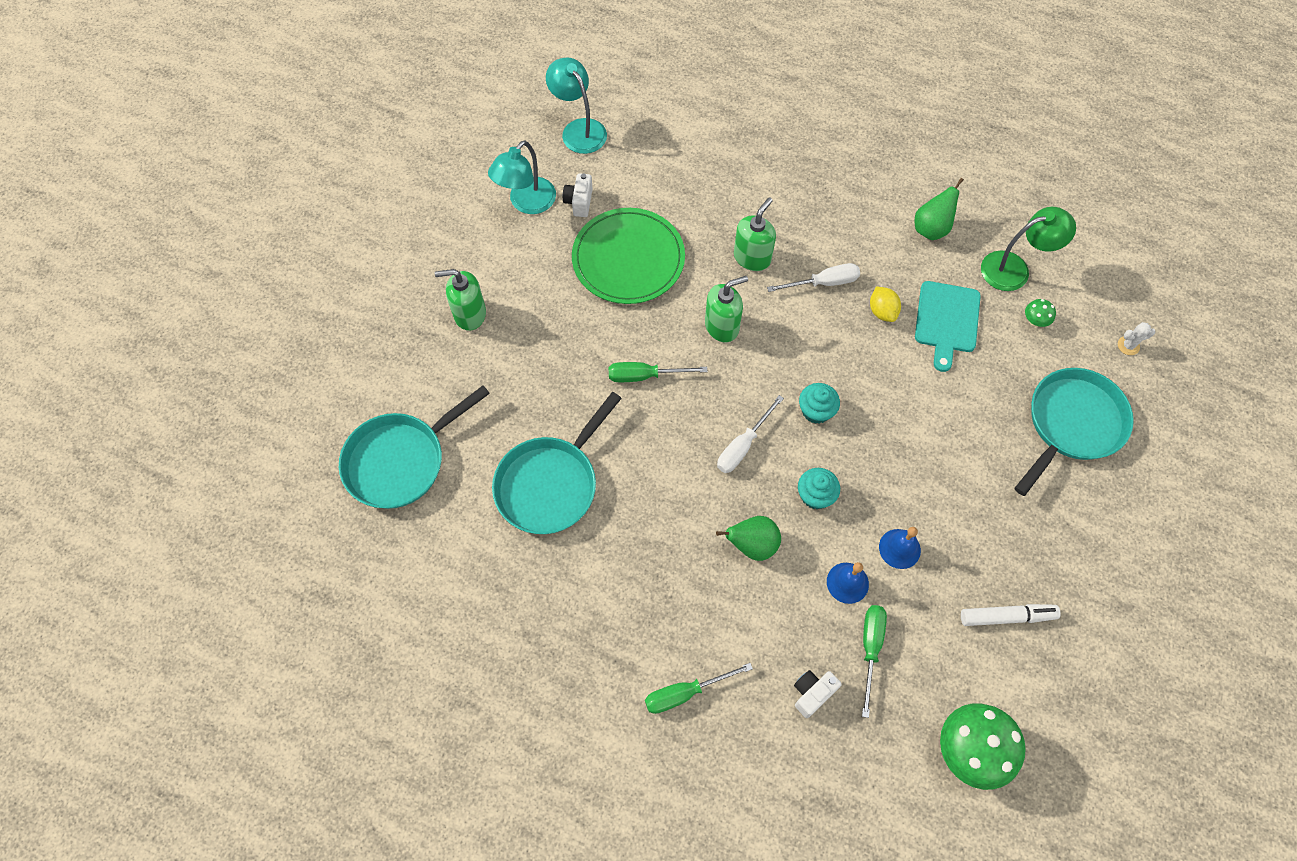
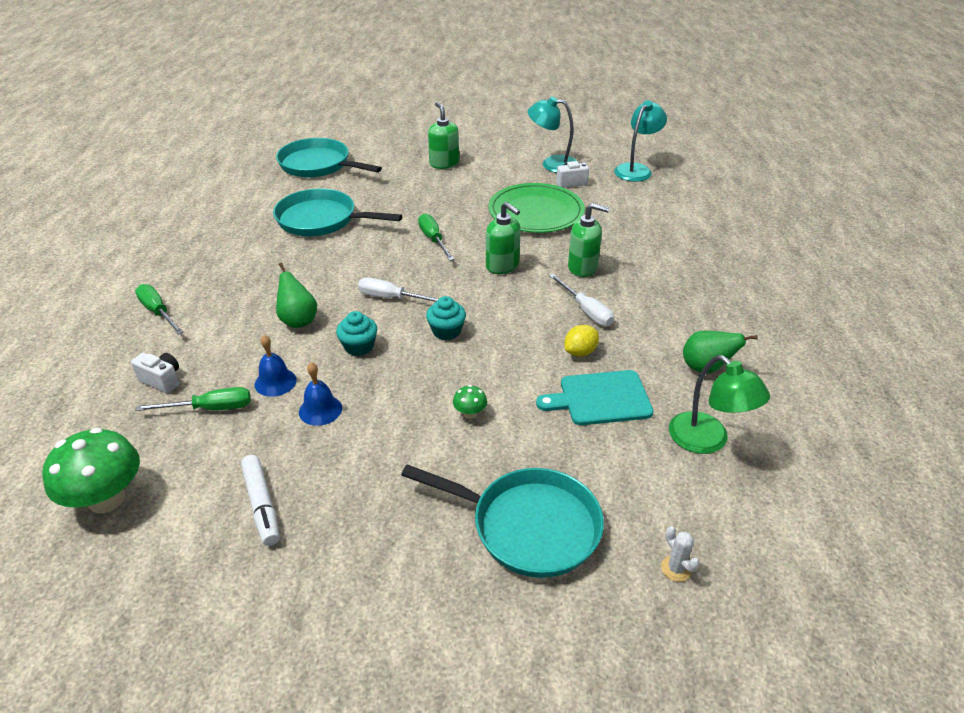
camera: 70 degrees right, 25 degrees down
green mushroom [1025,299,1056,327] -> green mushroom moved to [453,385,487,419]

